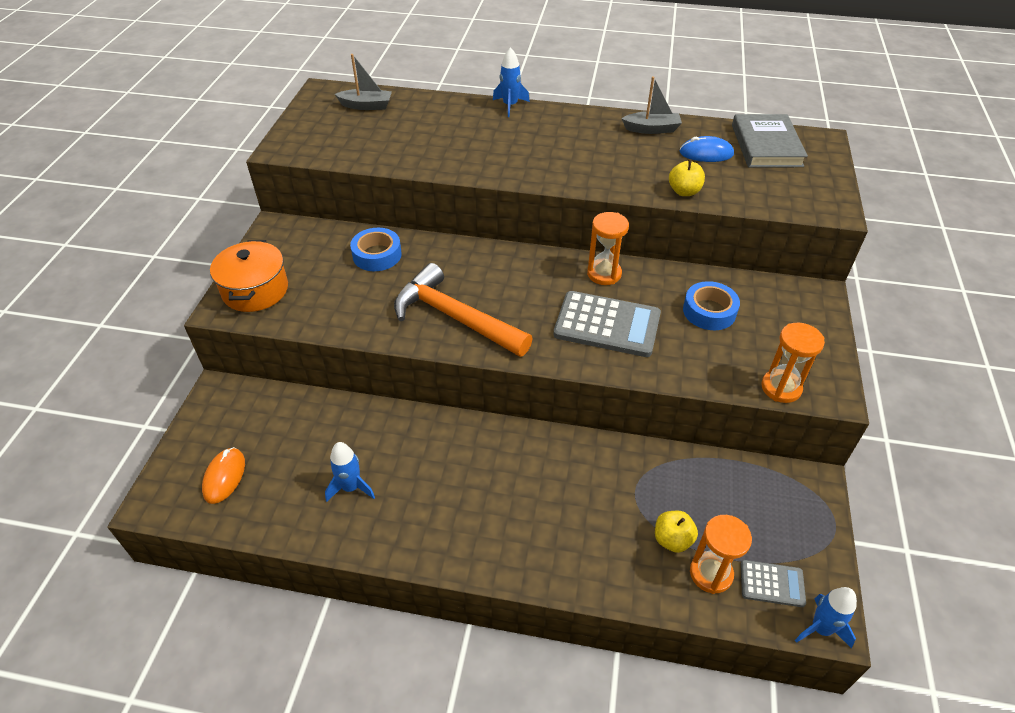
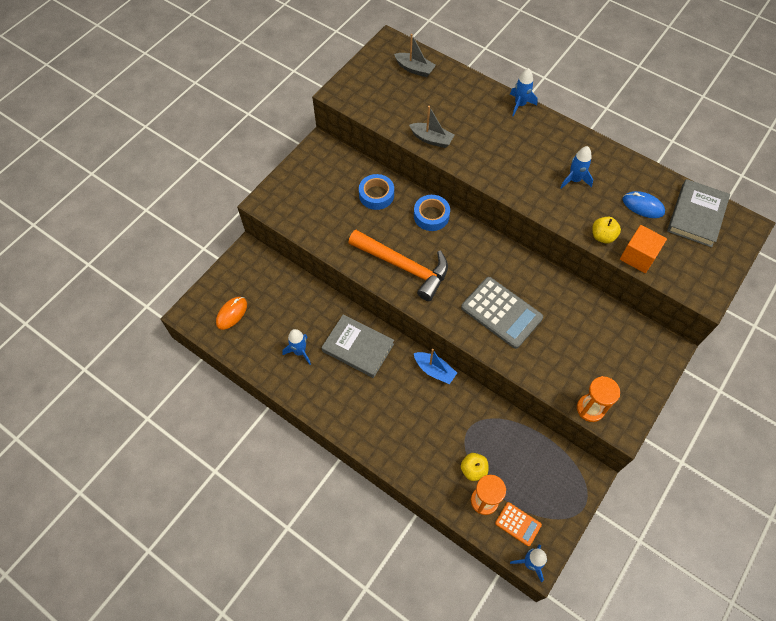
camera: 25 degrees right, 15 degrees up
orange pot [210,240,288,312] -> none
orange hammer [394,263,533,357] -> orange hammer turned 150 degrees clockwise [348,230,448,301]
orange hourglass [587,212,629,285] -> none
grey boat [622,76,682,134] -> grey boat moved to [409,106,454,148]
blue tape [683,281,740,330] -> blue tape moved to [414,195,450,231]
grey calculator [740,560,806,607] -> orange calculator [495,502,542,546]
none -> grey book [321,314,394,378]
none -> blue boat [414,349,457,384]
none -> blue rocket [560,146,593,189]
none -> orange cube [620,225,667,273]

